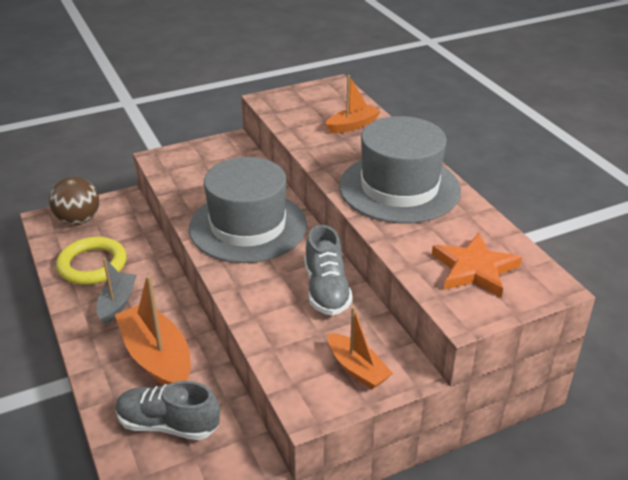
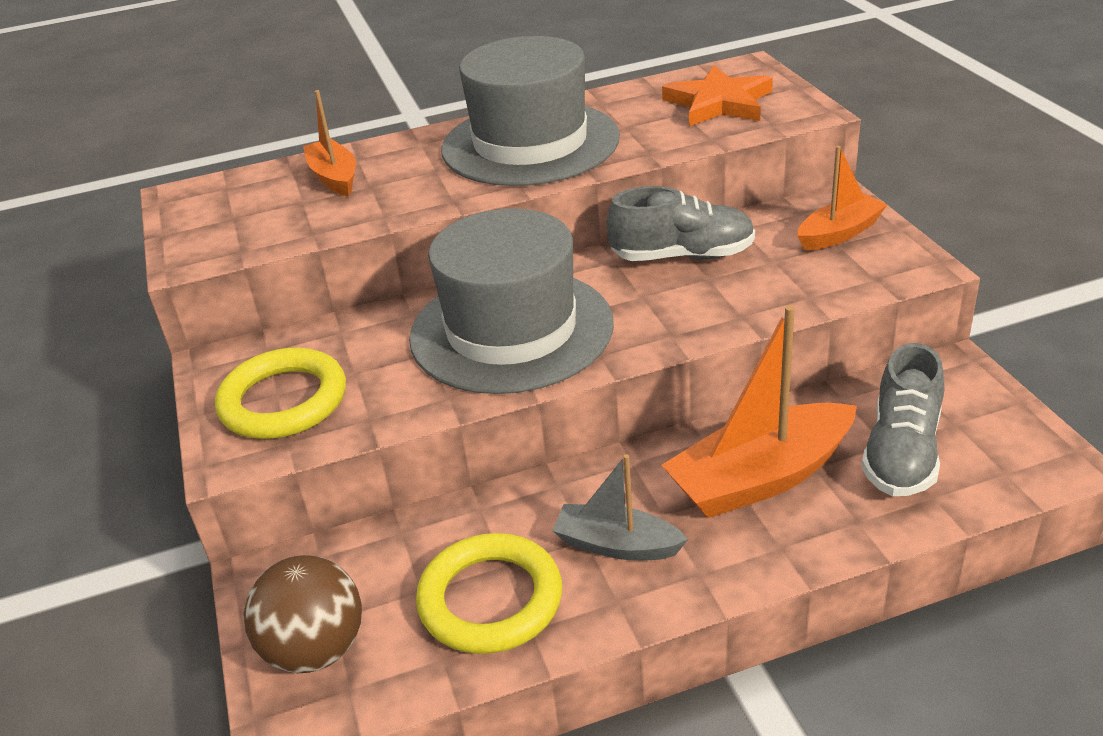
camera: 80 degrees left, 0 degrees up
none -> yellow ring [215,348,346,439]

